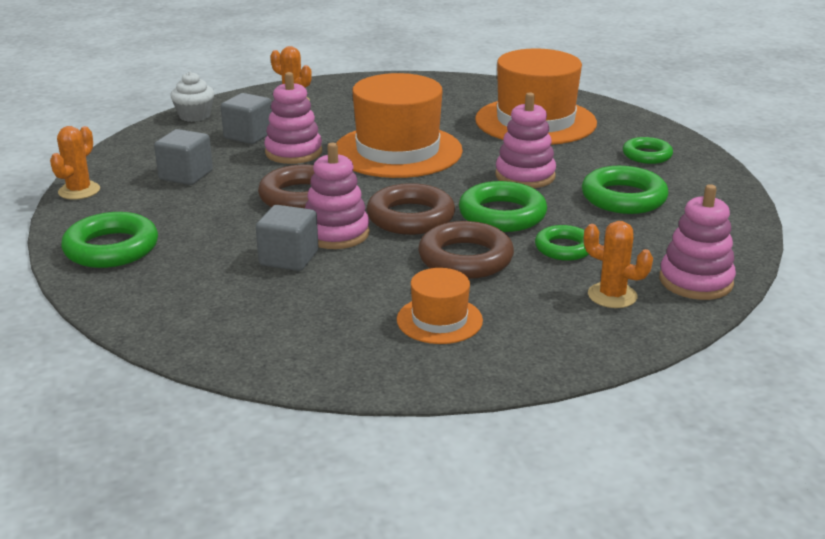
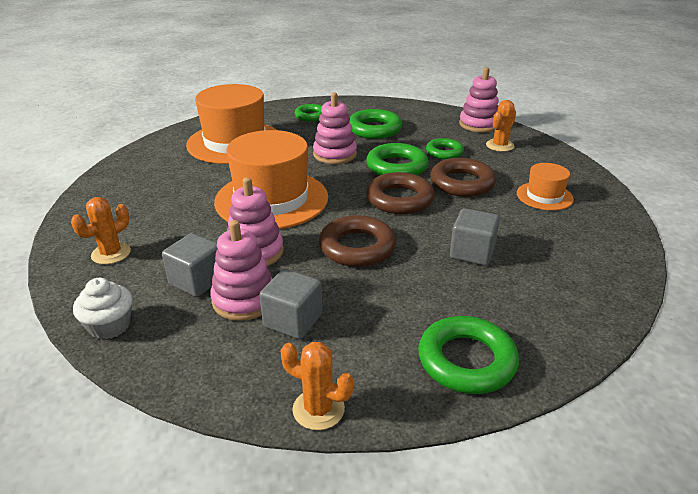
camera: 85 degrees left, 5 degrees up
pink stacking toy [305,143,370,249] -> pink stacking toy moved to [210,220,272,321]

